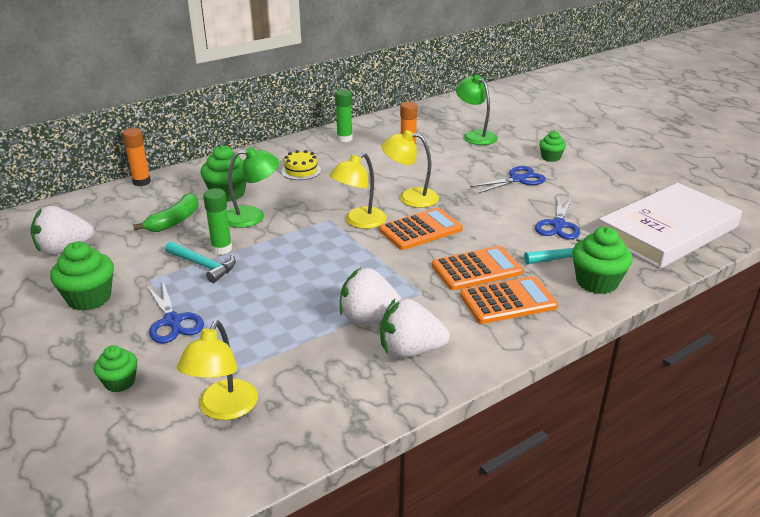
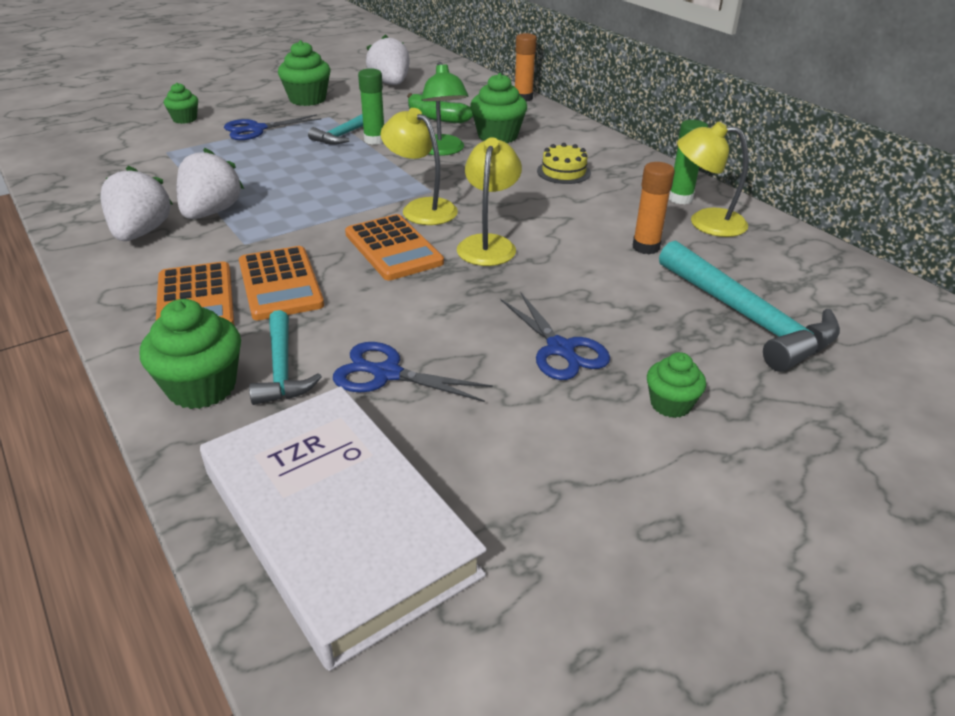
camera: 90 degrees right, 5 degrees up
yellow lamp [177,321,258,420] -> yellow lamp moved to [677,122,749,237]
green lamp [456,75,498,145] -> turquoise hammer [659,240,840,372]

